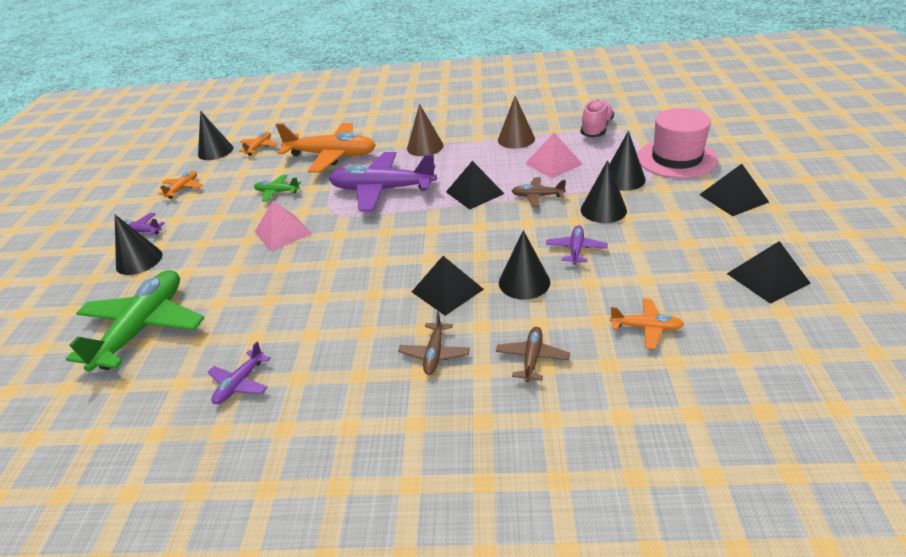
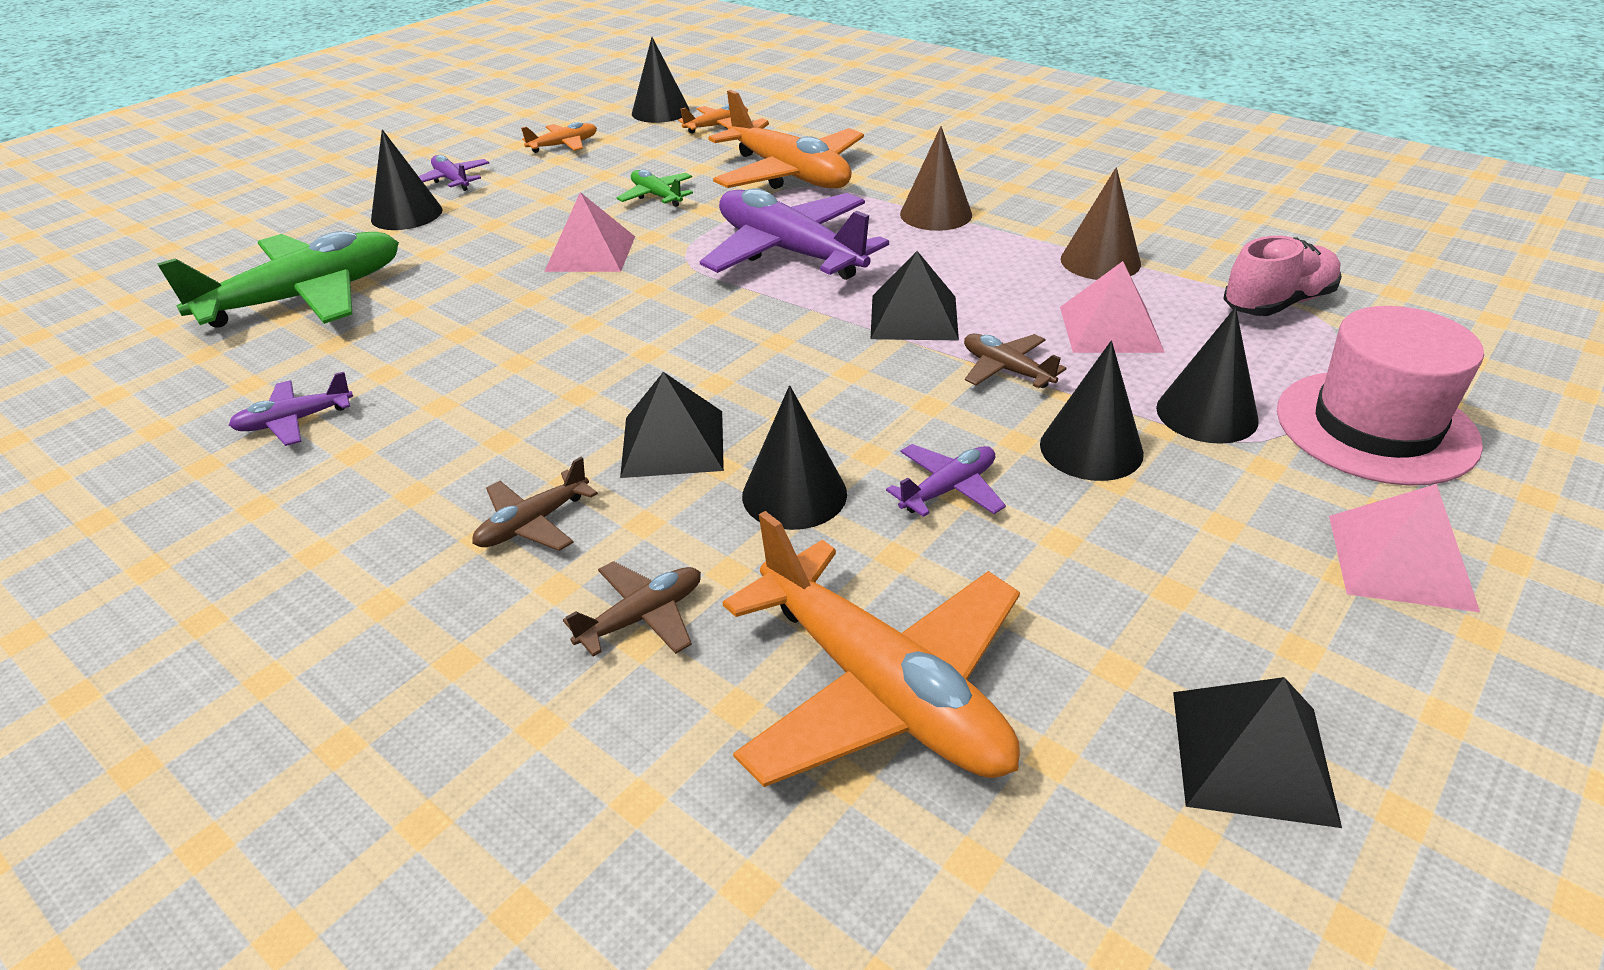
camera: 35 degrees right, 0 degrees up
orange plane [610,298,684,349] -> orange plane [723,511,1020,787], size x2.18
black pyramid [699,164,769,216] -> pink pyramid [1329,484,1480,612]

